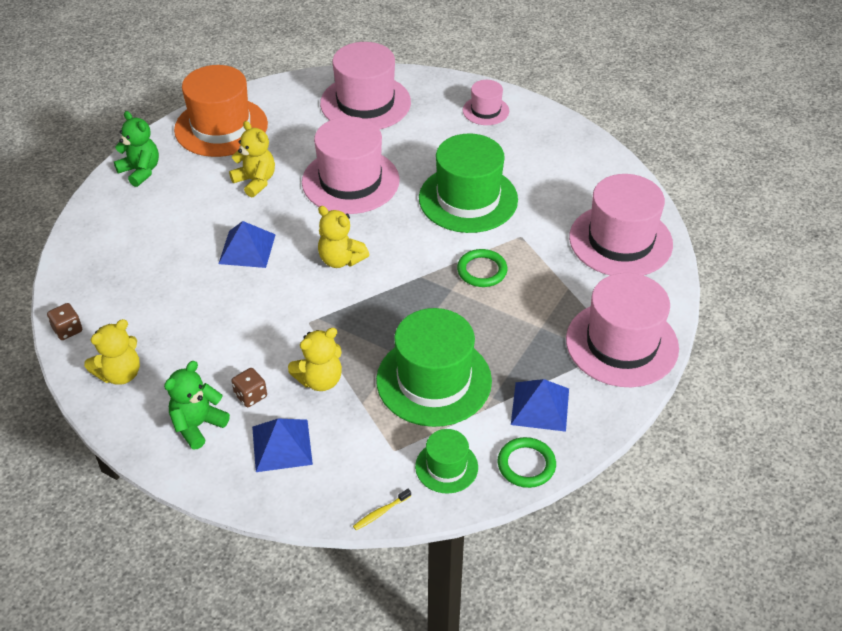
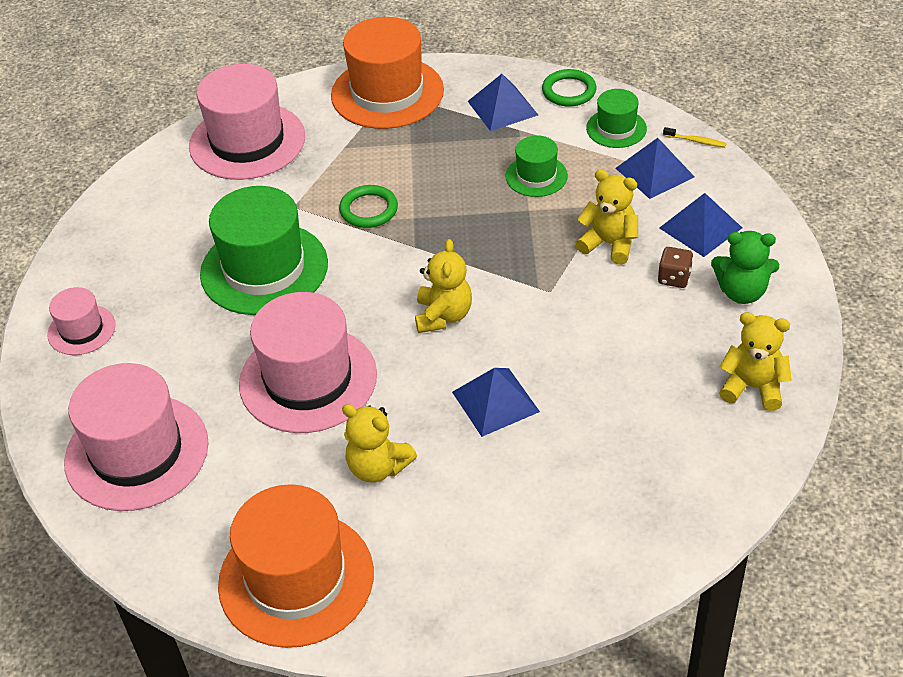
camera: 120 degrees left, 0 degrees up
brown dice [47,303,82,340] -> none
green teddy bear [114,111,159,187] -> none
yellow teddy bear [229,121,275,198] -> yellow teddy bear turned 75 degrees counterclockwise [342,404,417,482]
green hat [376,308,492,427] -> green hat [505,135,568,197], size x0.51
pink hat [566,273,679,387] -> orange hat [331,17,444,129]
none -> blue pyramid [616,138,695,199]

